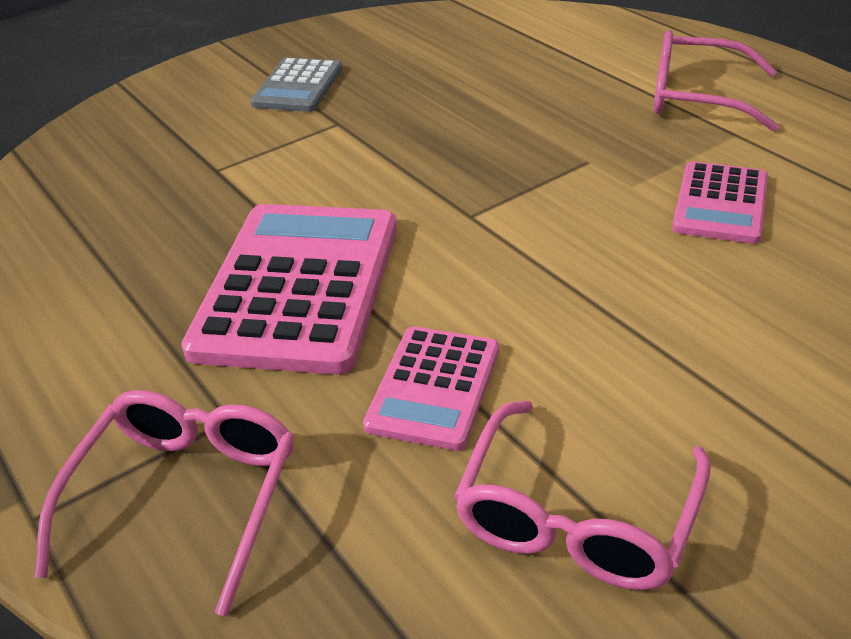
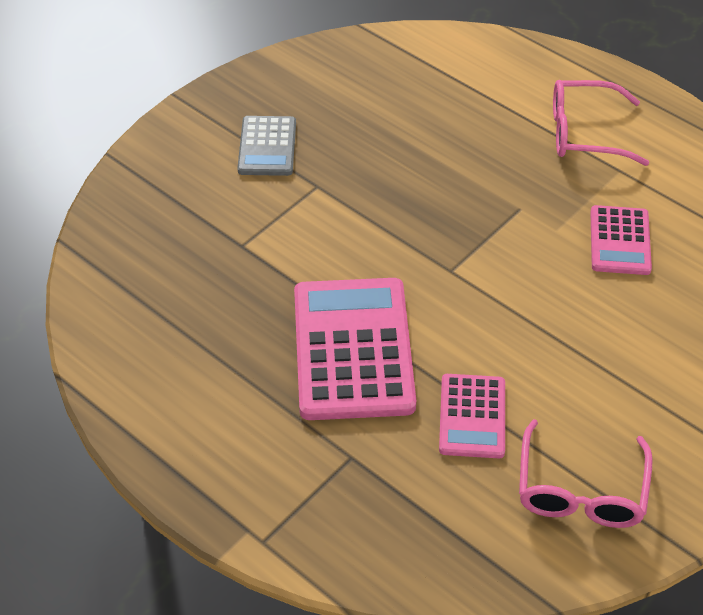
camera: 15 degrees left, 10 degrees up
pink glasses [34,390,294,616] -> none

